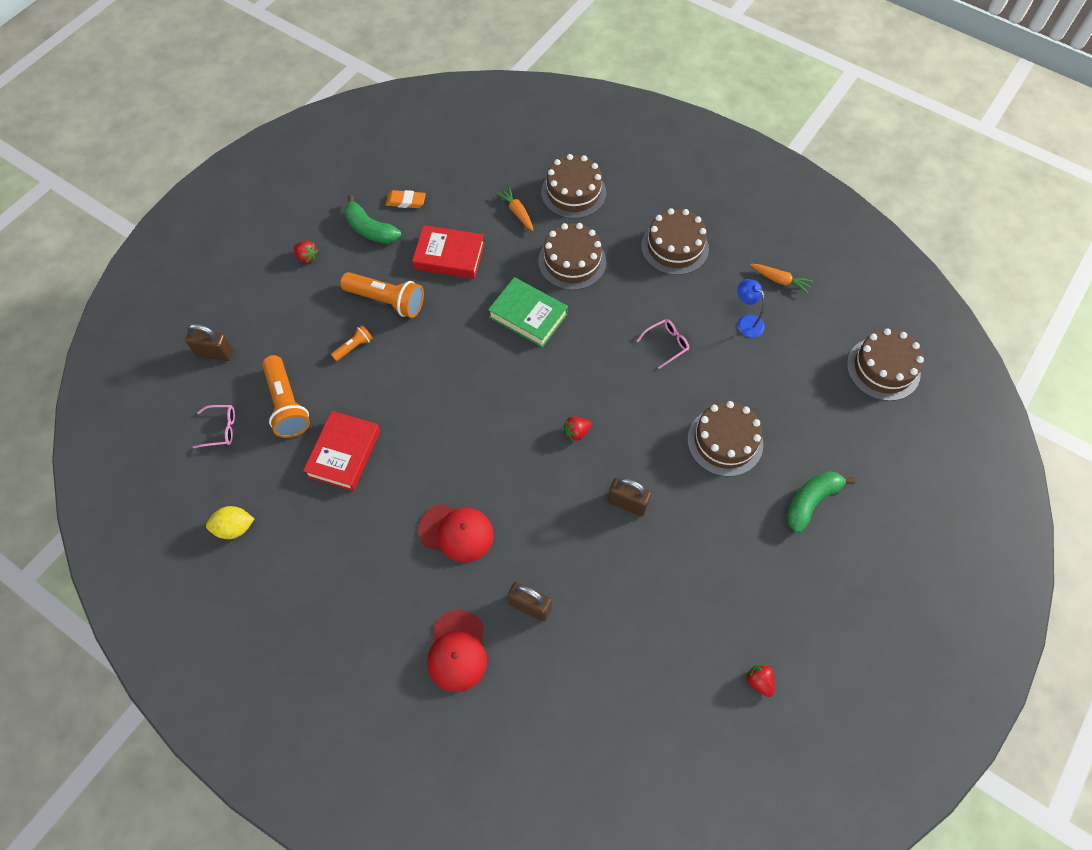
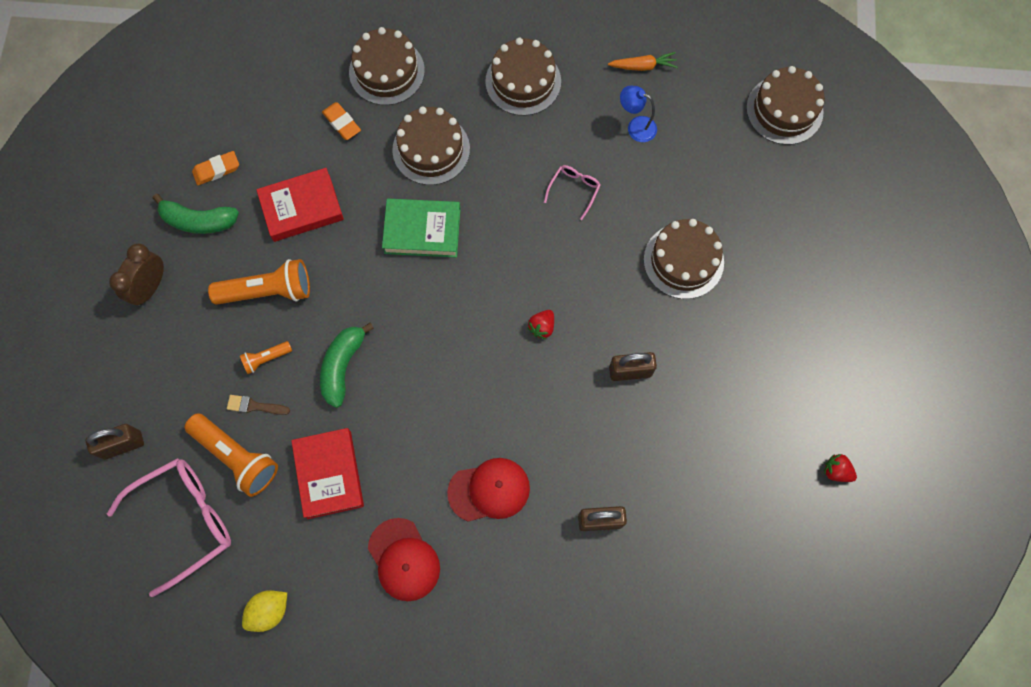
camera: 30 degrees left, 10 degrees up
pink glasses [192,405,235,448] -> pink glasses [107,458,231,597], size x2.10
red strawberry [293,241,318,263] -> brown clock [109,243,164,306]
orange flashlight [331,325,373,361] -> orange flashlight turned 135 degrees counterclockwise [240,341,292,374]
red cap [427,610,487,692] -> red cap moved to [368,518,440,601]
orange carrot [496,186,534,231] -> orange eraser [322,102,361,140]
green banana [786,471,855,533] -> green banana moved to [320,323,374,408]
none -> brown brush [227,395,290,415]

